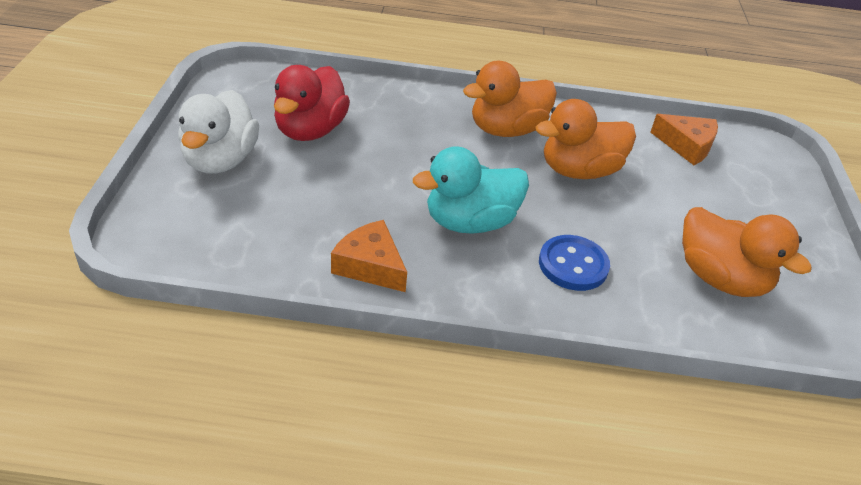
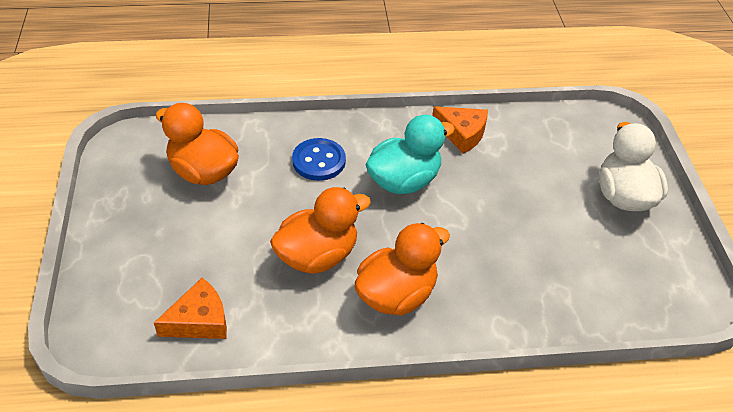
camera: 170 degrees right, 5 degrees up
red duck [274,65,350,141] -> none
orange cheese [650,114,718,165] -> orange cheese turned 135 degrees clockwise [154,278,227,339]

